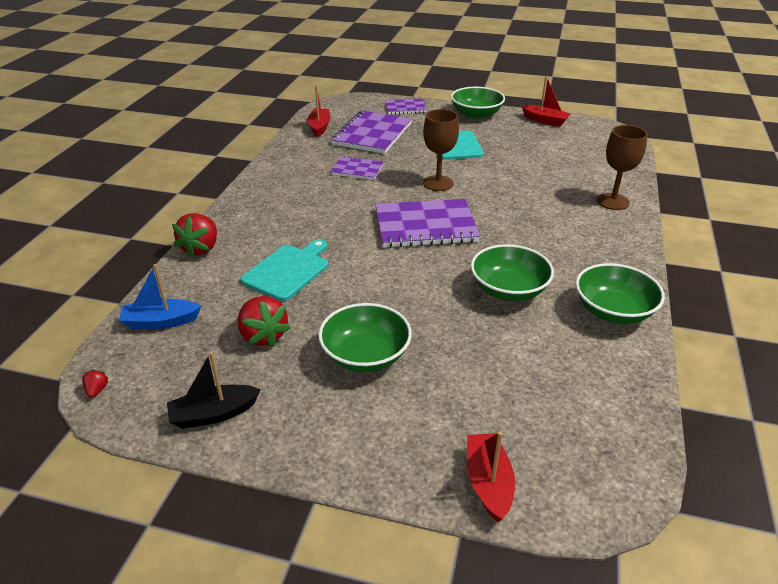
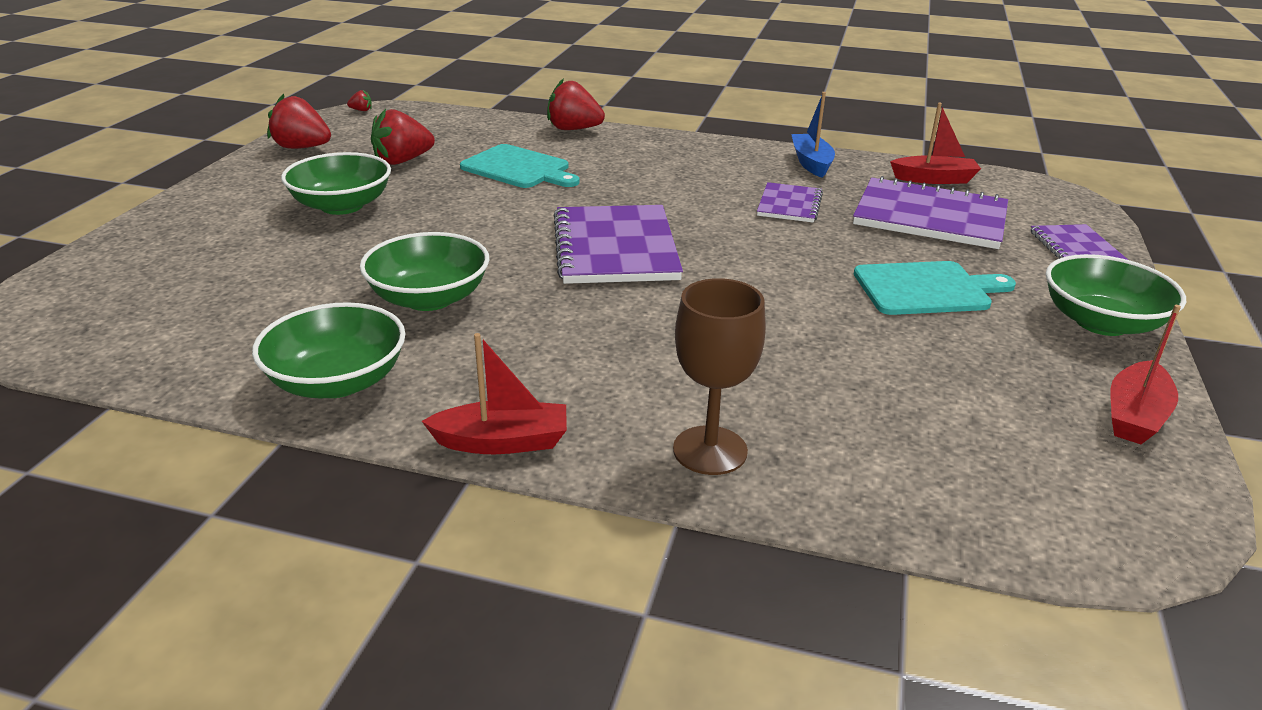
camera: 90 degrees right, 5 degrees down
blue boat [118,264,201,329] -> blue boat moved to [791,92,835,178]
black boat [167,351,261,429] -> red strawberry [267,94,331,149]
brown goblet [423,109,459,191] -> none
red boat [467,431,515,522] -> red boat moved to [422,333,567,454]

